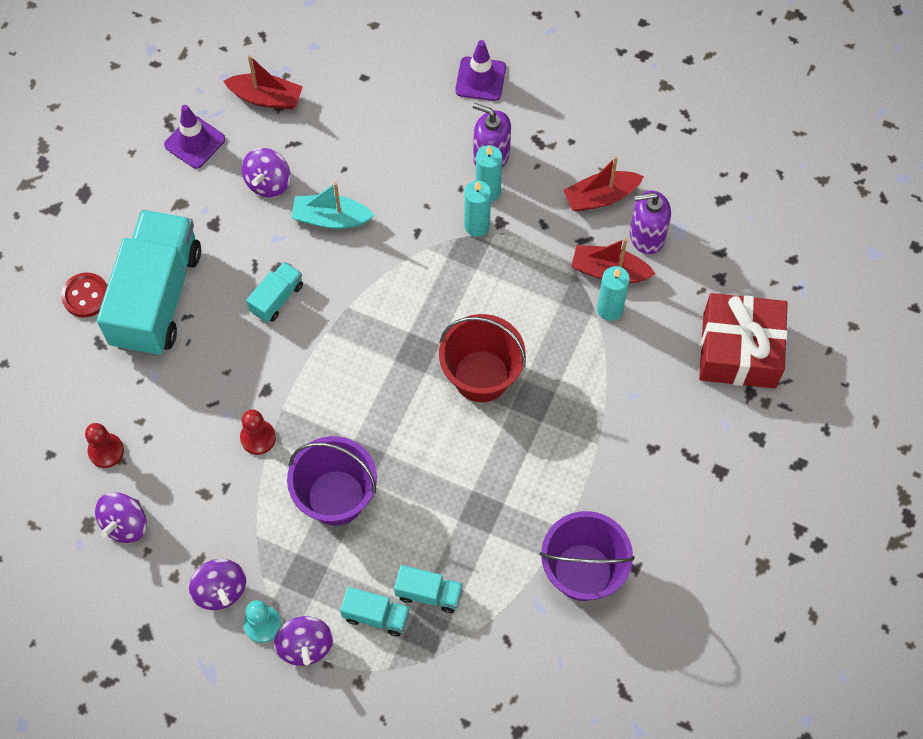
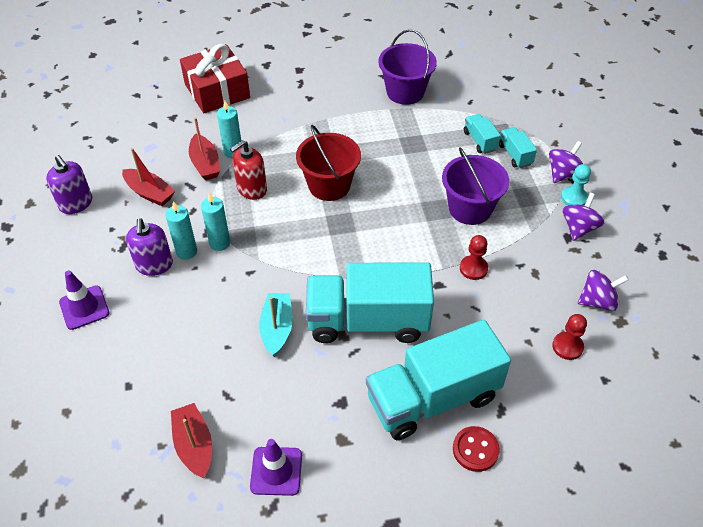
camera: 125 degrees left, 15 degrees down
purple spinning top [242,148,290,197] -> none
turquoise truck [246,262,303,323] -> turquoise truck [306,262,434,343], size x2.32
turquoise boat [291,182,374,229] -> turquoise boat turned 150 degrees counterclockwise [259,293,293,357]
purple soap dispenser [630,190,671,254] -> purple soap dispenser moved to [46,155,92,214]
none -> red soap dispenser [230,140,267,200]

